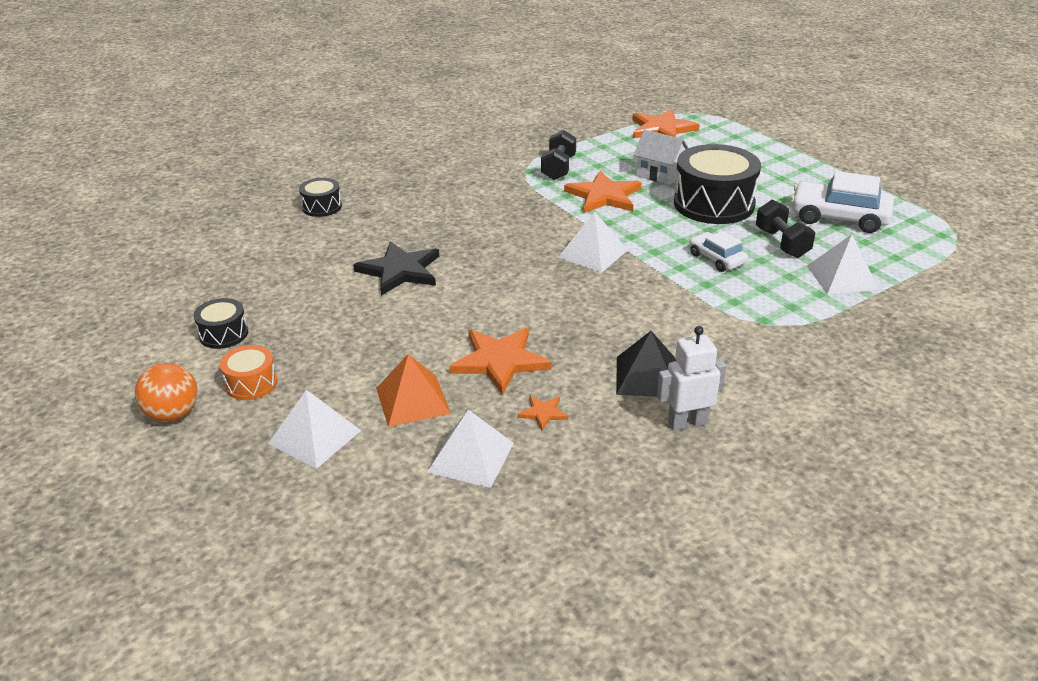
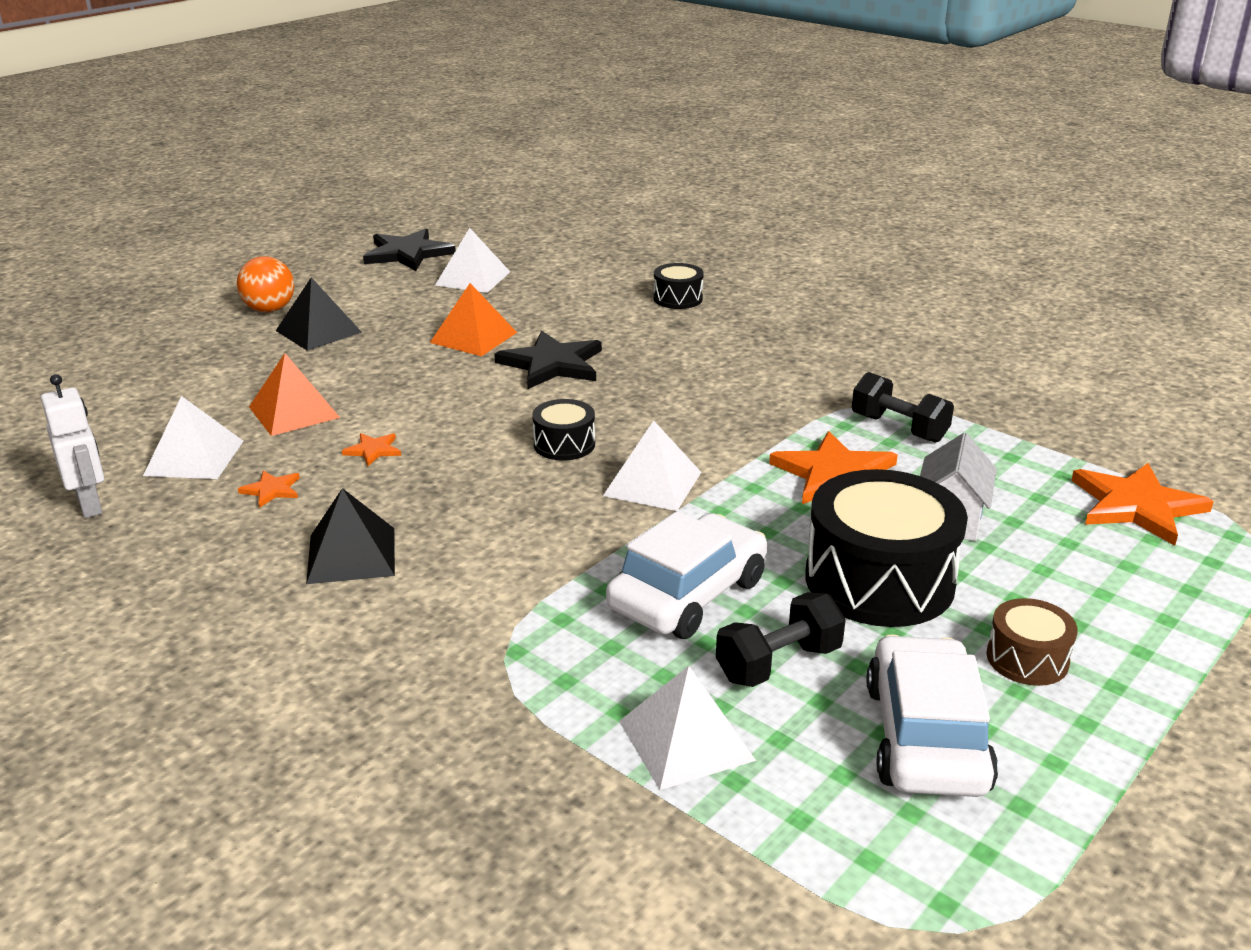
camera: 75 degrees right, 5 degrees down
black drum [193,298,248,349] -> black drum moved to [532,399,595,461]
orange drum [220,345,278,400] -> black pyramid [276,277,362,351]
white pyramid [268,390,361,469] -> white pyramid moved to [435,228,510,293]
orange star [449,328,552,395] -> orange star [342,433,401,466], size x0.47
black dumbbell [541,130,576,180] -> black dumbbell turned 45 degrees clockwise [852,372,954,443]
white robot [657,326,726,431] -> white robot moved to [41,374,104,518]
white car [689,231,748,272] -> white car [606,511,767,639], size x1.72
none -> black star [363,229,456,271]
none -> orange pyramid [430,283,517,356]
none -> brown drum [987,598,1078,686]

